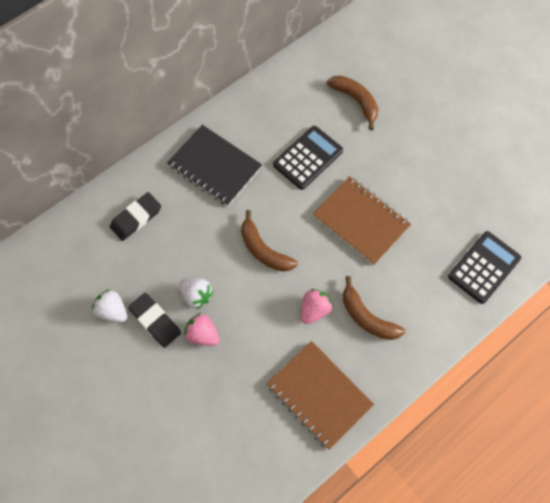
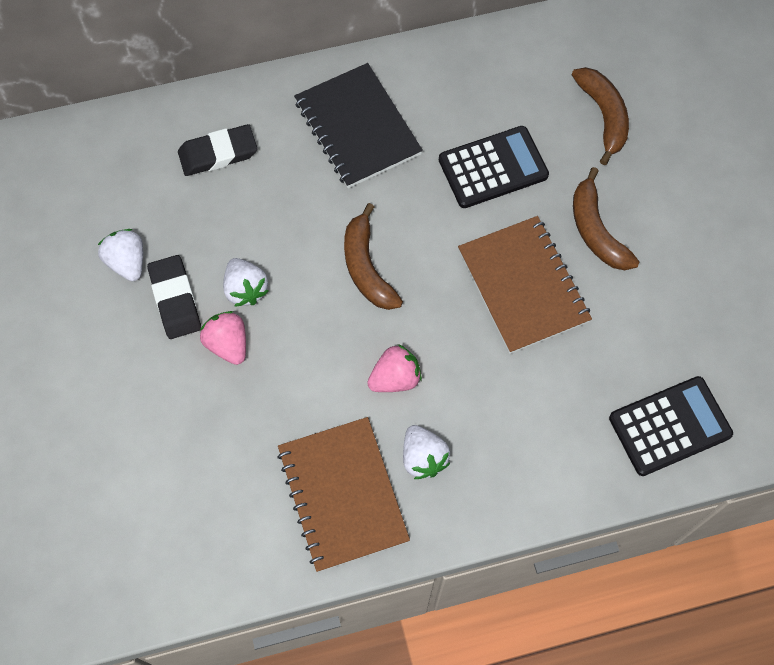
camera: 25 degrees right, 0 degrees up
brown banana [343,276,406,340] -> brown banana moved to [573,167,639,270]
none -> white strawberry [403,425,450,479]

